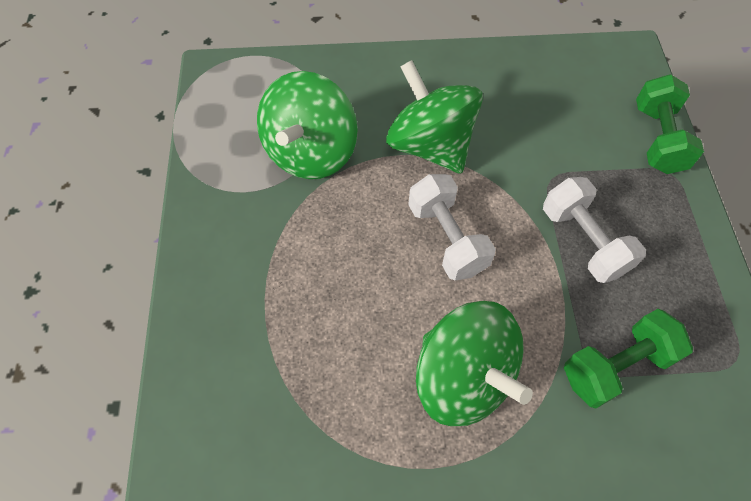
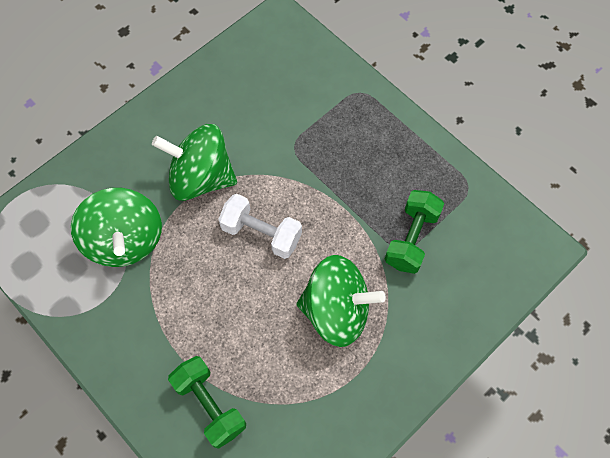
camera: 40 degrees left, 5 degrees up
white dumbbell [543,177,646,283] -> none
green dumbbell [636,74,704,174] -> green dumbbell moved to [168,356,246,449]

